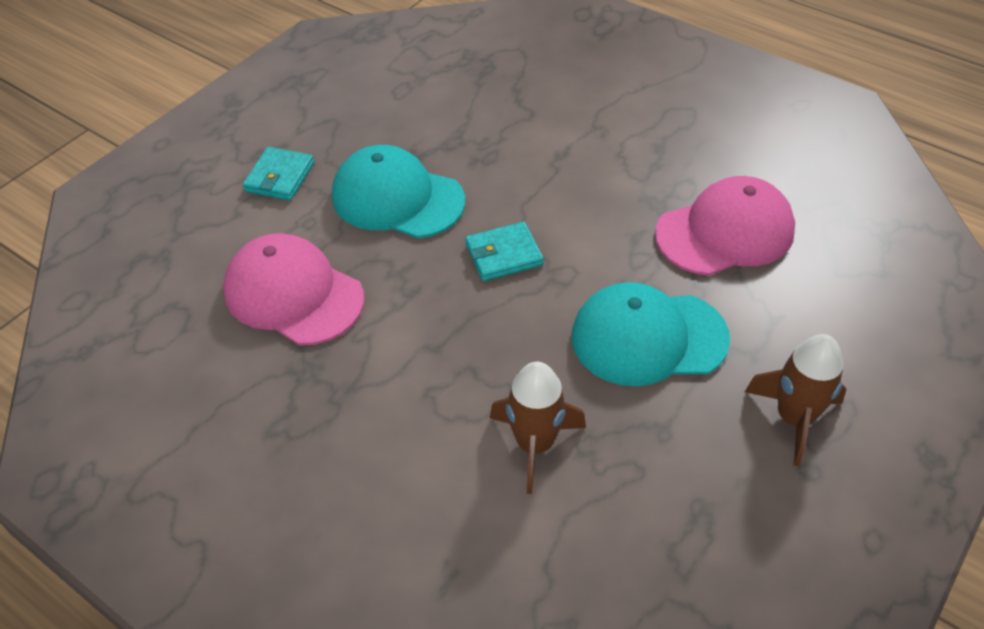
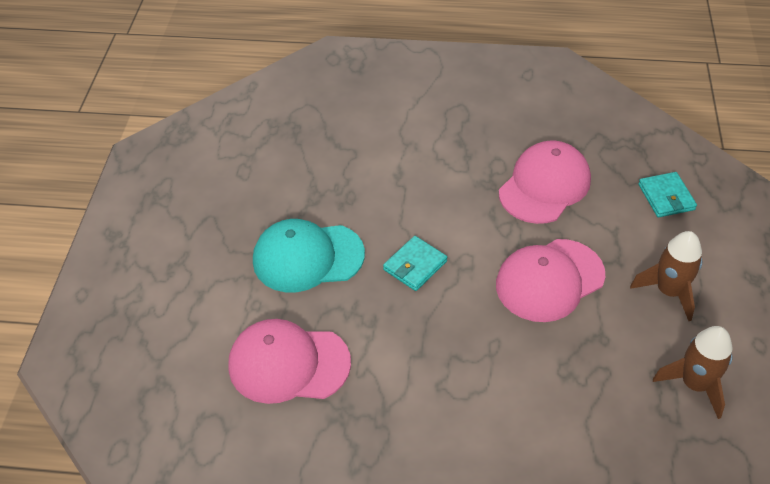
camera: 30 degrees left, 0 degrees up
turquoise wallet [242,147,314,201] -> turquoise wallet moved to [638,172,697,217]
brown rocket [490,361,586,494] -> brown rocket moved to [653,326,732,419]
turquoise cap [572,282,730,386] -> pink cap [496,239,605,322]

